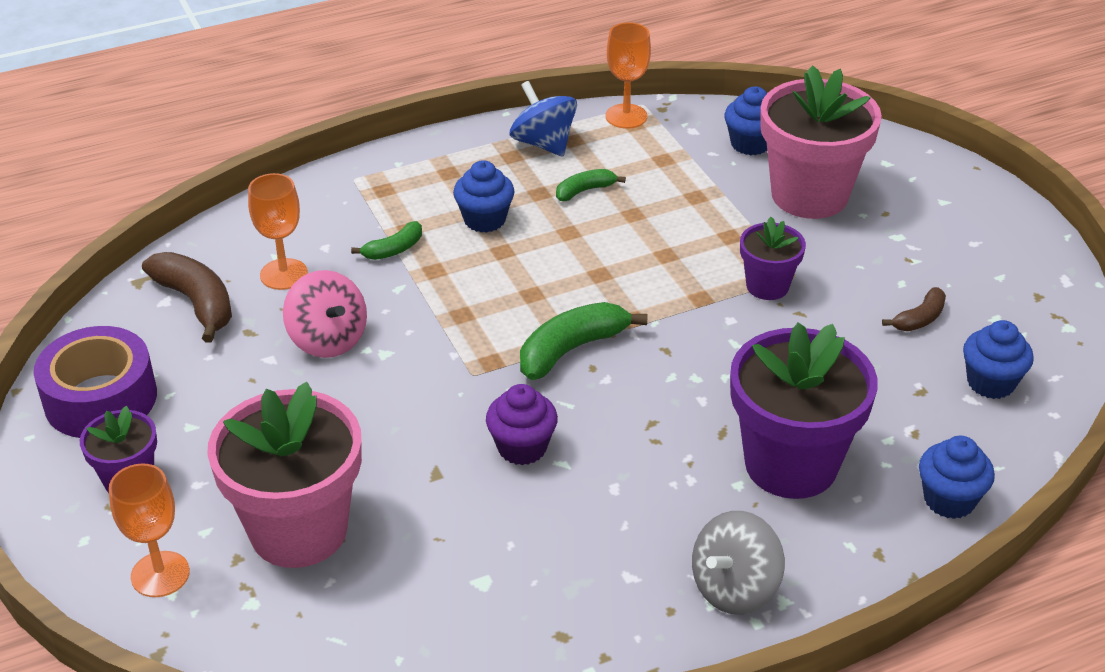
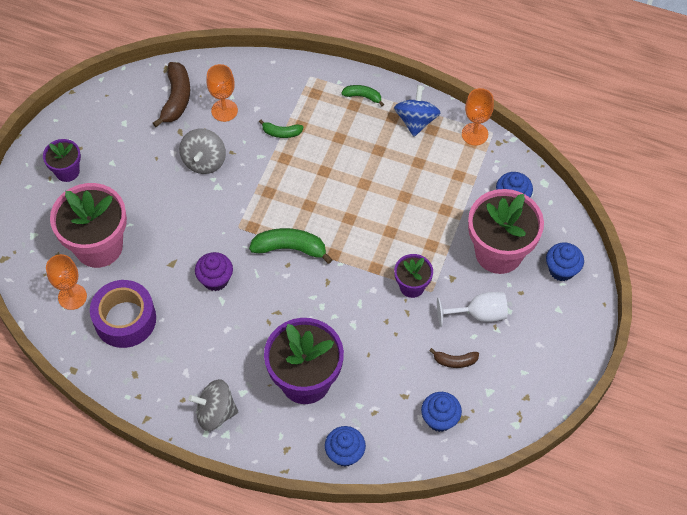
camera: 45 degrees right, 20 degrees up
purple tape [34,326,157,438] -> purple tape moved to [90,280,156,348]
orange goblet [109,464,190,597] -> orange goblet moved to [46,254,87,310]
pink spinning top [283,270,367,358] -> grey spinning top [179,128,226,174]
blue cupcake [453,160,514,233] -> blue cupcake moved to [546,243,584,281]
green banana [556,169,626,201] -> green banana moved to [341,85,384,106]
none -> white goblet [437,292,508,327]

